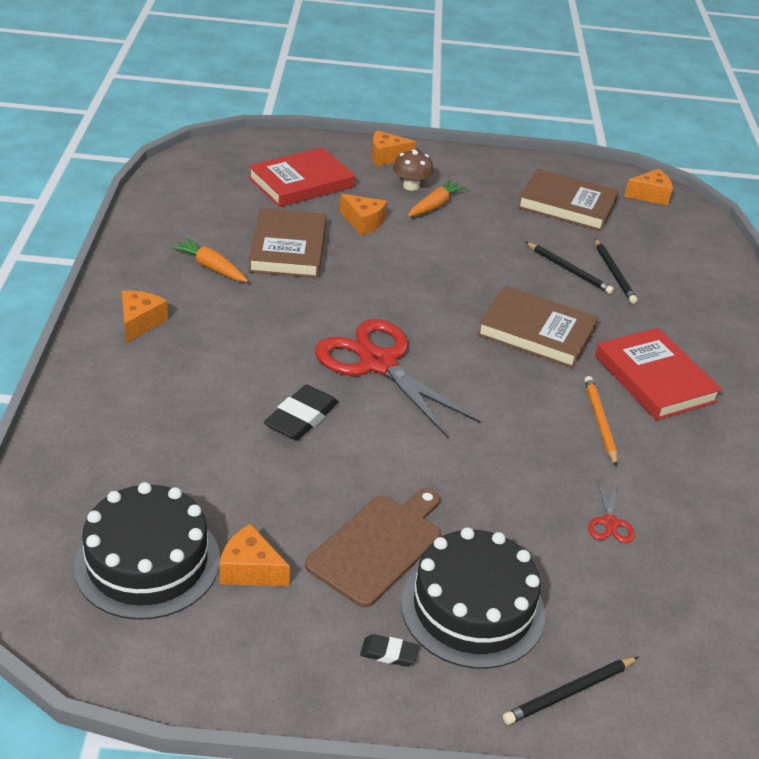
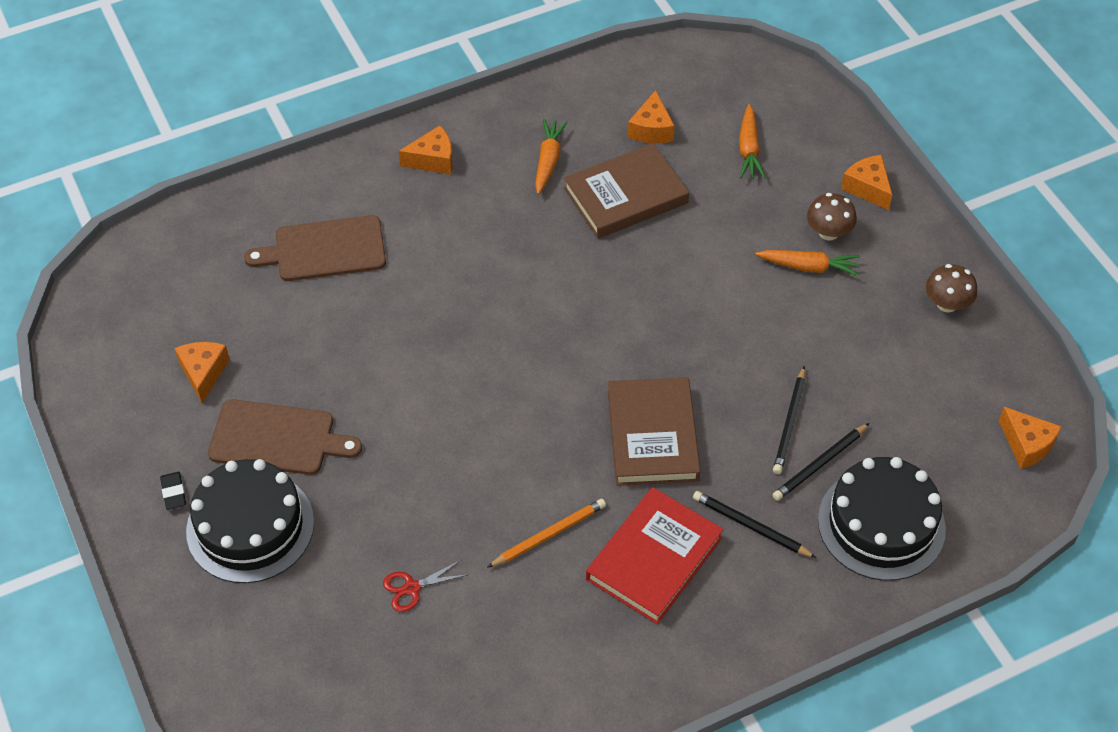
camera: 65 degrees right, 15 degrees up
black cake [74,482,220,620] -> black cake moved to [818,457,946,581]
red book [248,147,355,207] -> orange carrot [739,104,766,179]
black eraser [264,385,338,441] -> none
red scissors [315,319,481,438] -> none
orange cheese [340,194,387,235] -> orange cheese moved to [628,90,675,144]
black pencil [503,657,639,725] -> black pencil moved to [693,491,817,558]
brown book [517,169,619,231] -> none
none -> brown cutting board [244,215,386,281]
none -> brown mushroom [926,264,977,313]

